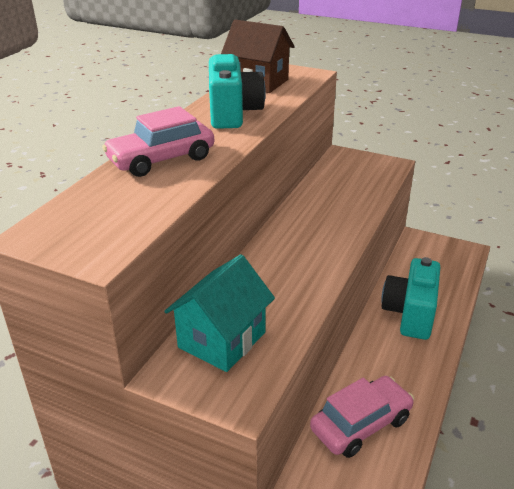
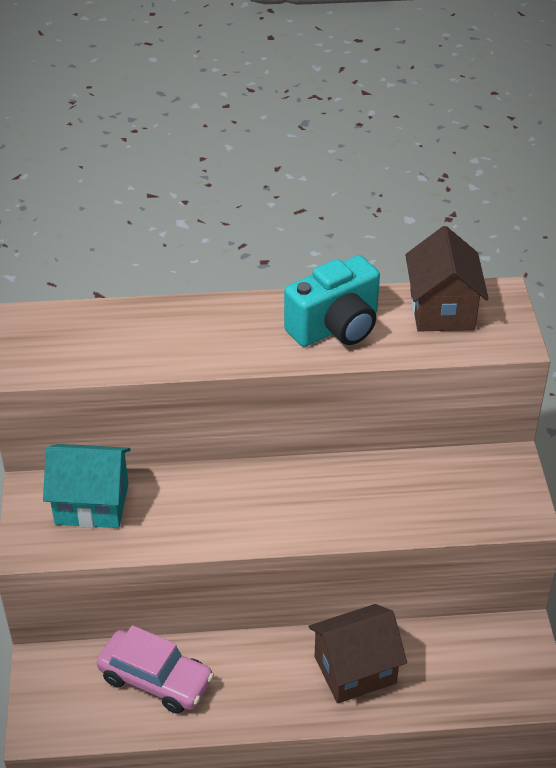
camera: 60 degrees right, 10 degrees up
pink car [102,106,214,177] -> none
turquoise camera [381,257,440,340] -> brown house [308,604,407,704]

